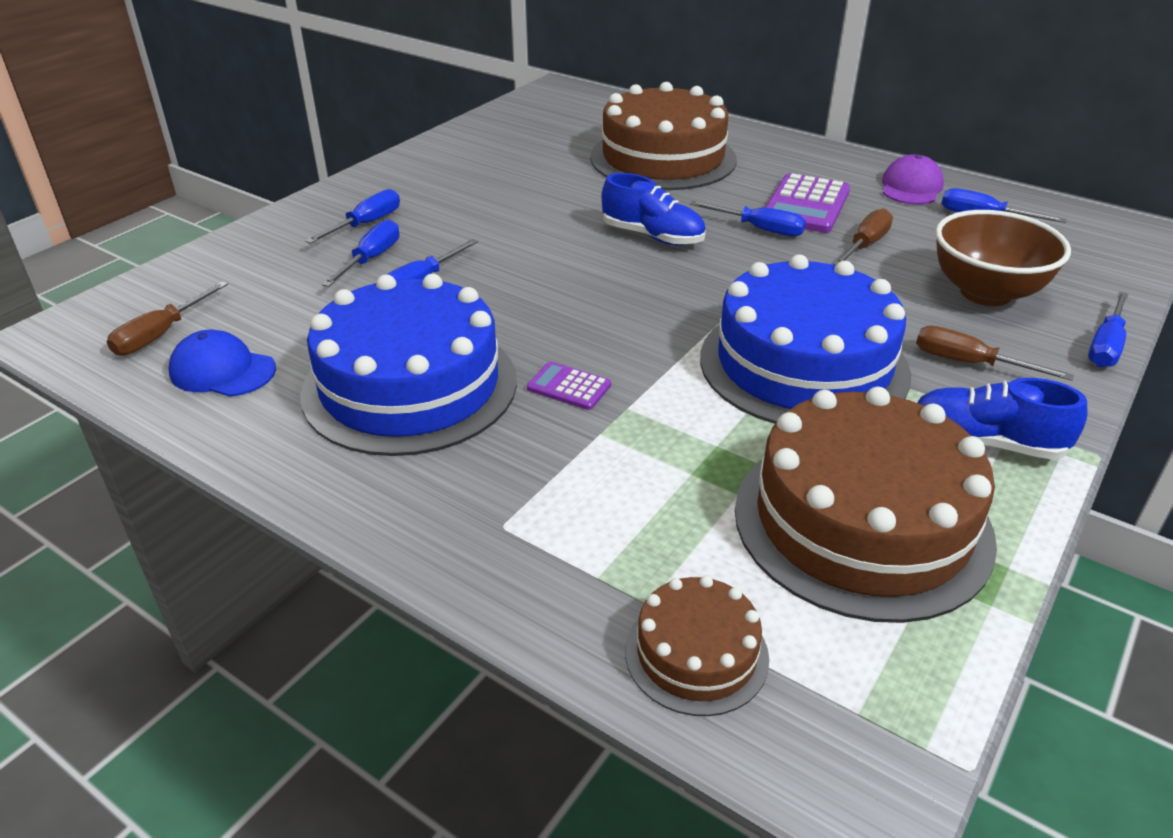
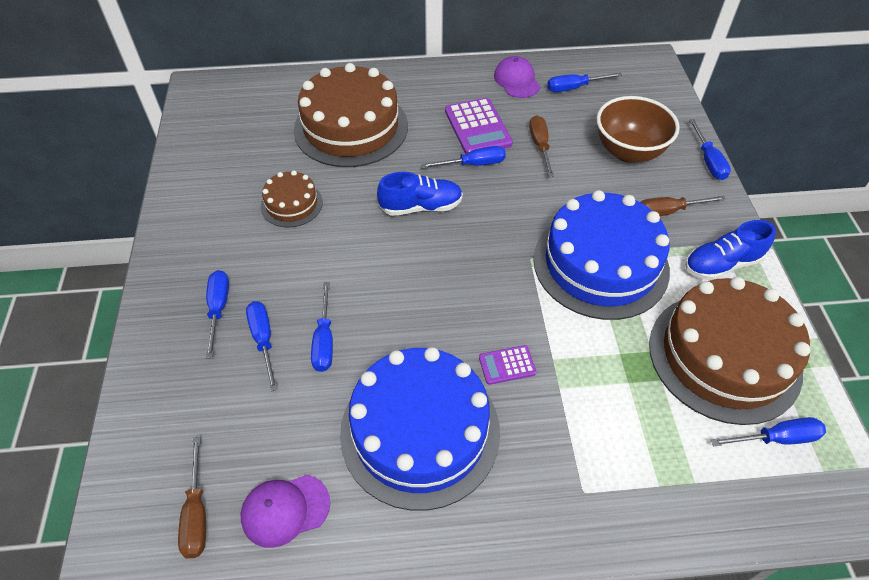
camera: 40 degrees left, 15 degrees up
blue cap [168,330,276,397] -> purple cap [241,475,330,548]
brown cake [625,576,769,716] -> brown cake moved to [261,170,323,228]
none -> blue screwdriver [711,417,826,447]

